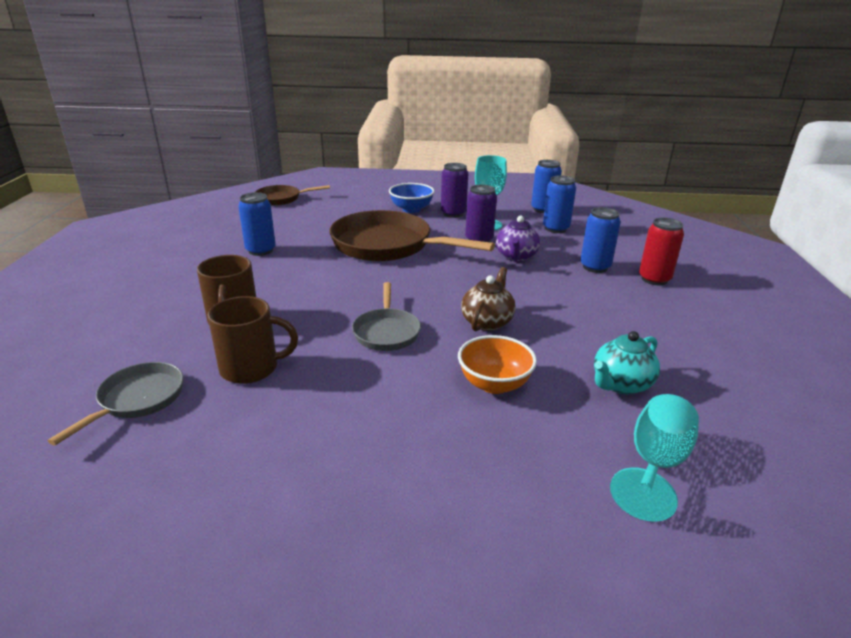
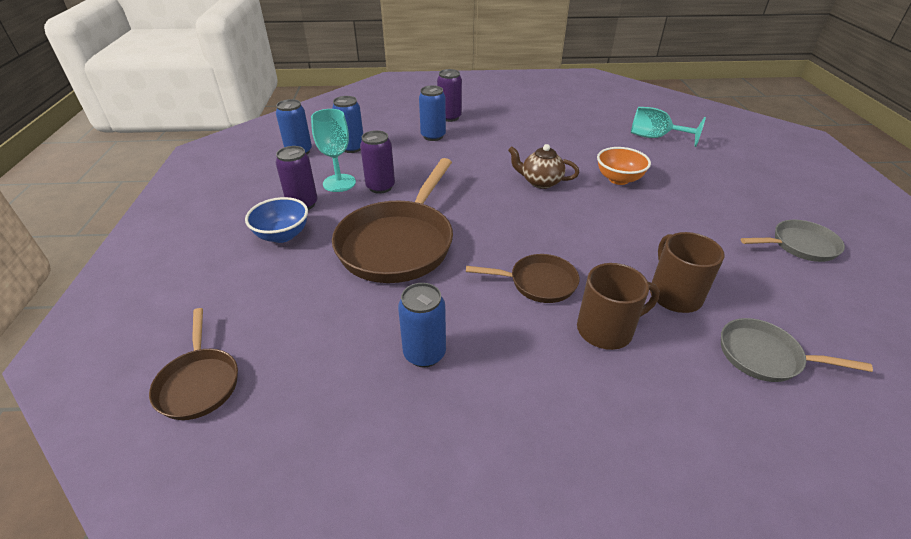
camera: 95 degrees left, 10 degrees up
grey pan [352,282,421,351] -> grey pan moved to [741,220,845,262]
purple teapot [496,216,540,262] -> none
turquoise teapot [594,331,660,394] -> none
red can [639,218,684,285] -> purple can [437,69,462,122]
none -> brown pan [466,254,580,303]

